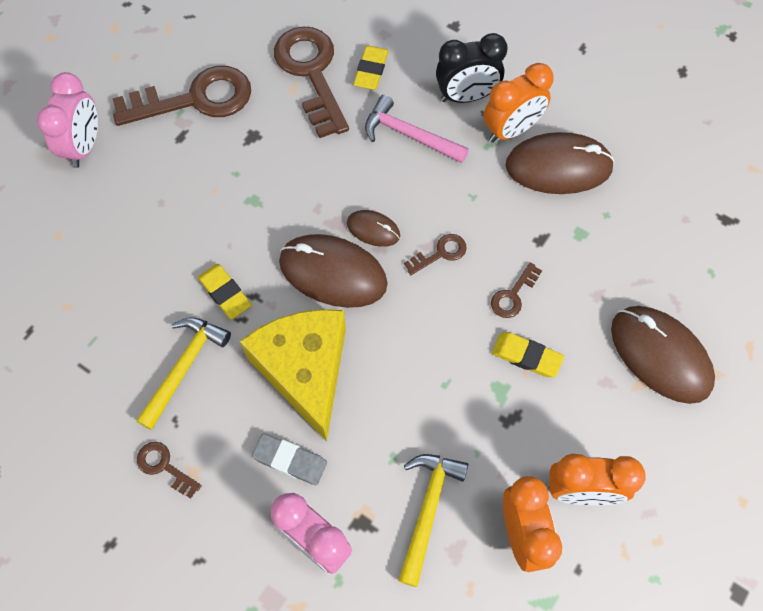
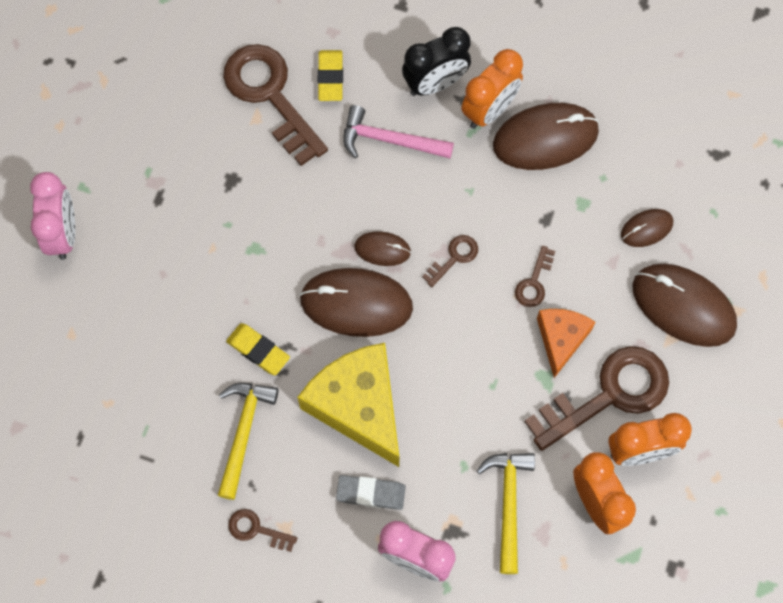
camera: 15 degrees left, 5 degrees up
brown key [113,66,251,126] -> brown key moved to [524,346,669,451]
yellow eraser [492,332,564,377] -> orange cheese [537,309,596,378]
none -> brown mouse [621,209,673,247]

